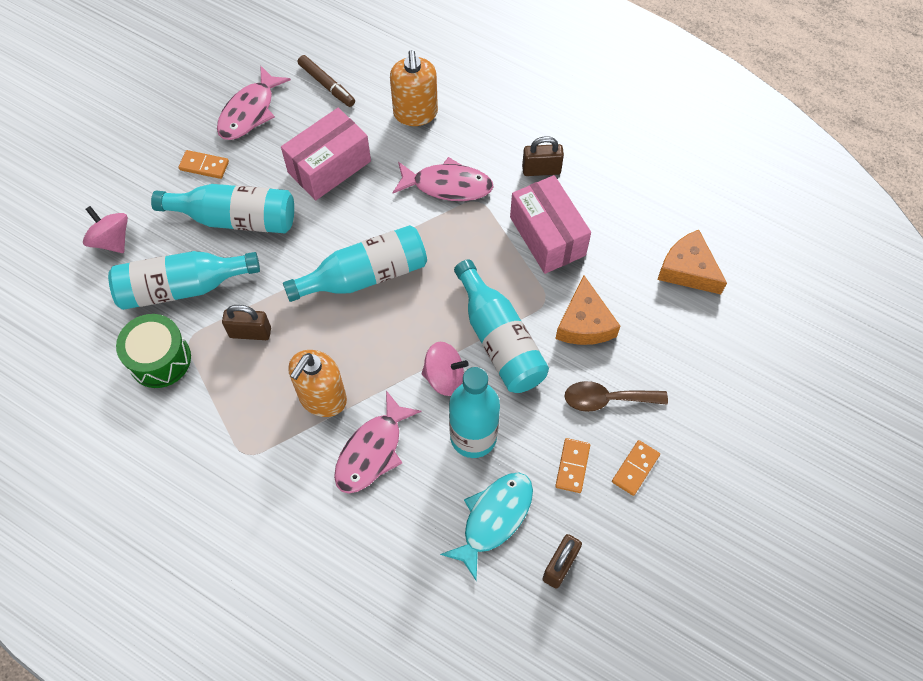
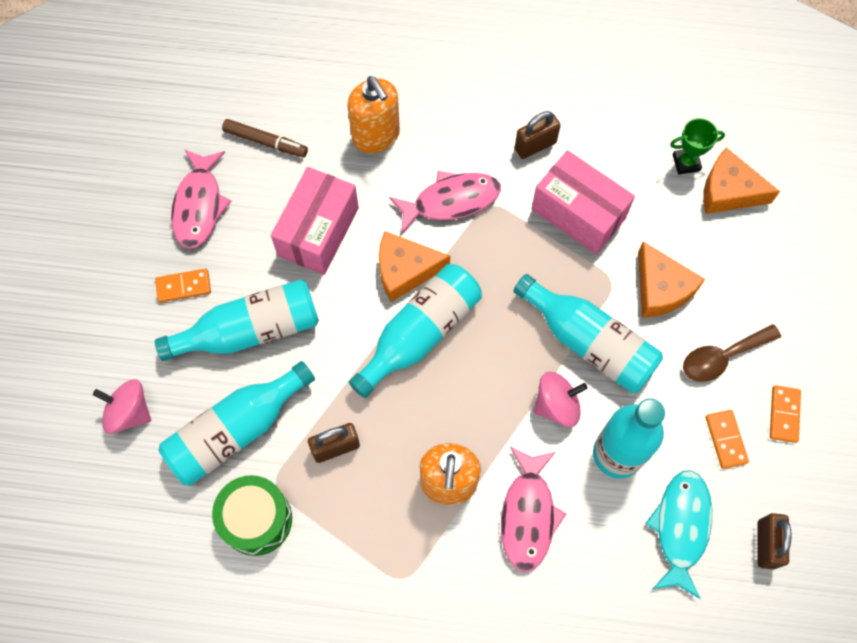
camera: 25 degrees left, 5 degrees up
none -> orange cheese [379,231,450,302]
none -> green trophy [670,118,725,175]

